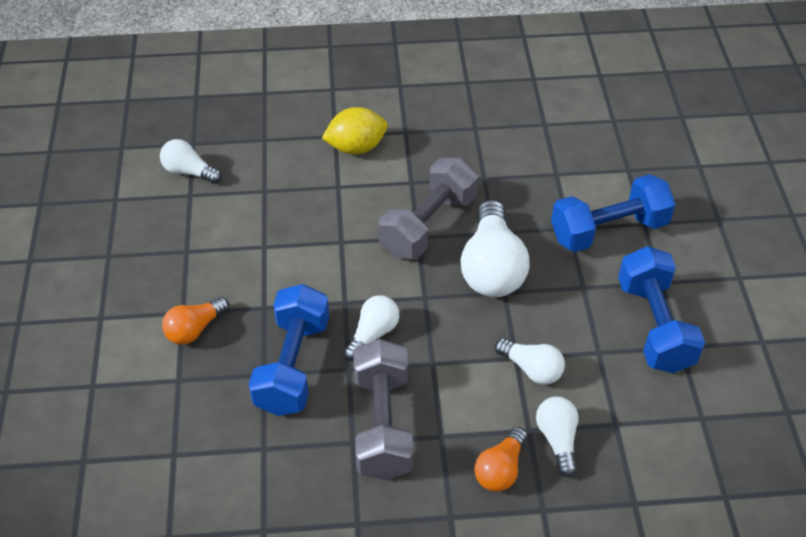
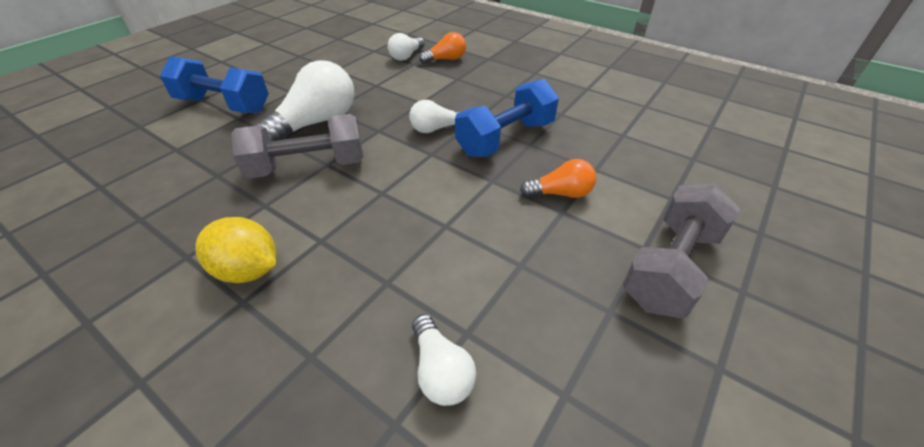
camera: 140 degrees left, 5 degrees down
grey dumbbell [353,339,413,480] -> grey dumbbell moved to [622,184,740,318]
white light bulb [495,338,565,385] -> none
blue dumbbell [618,246,705,373] -> none

